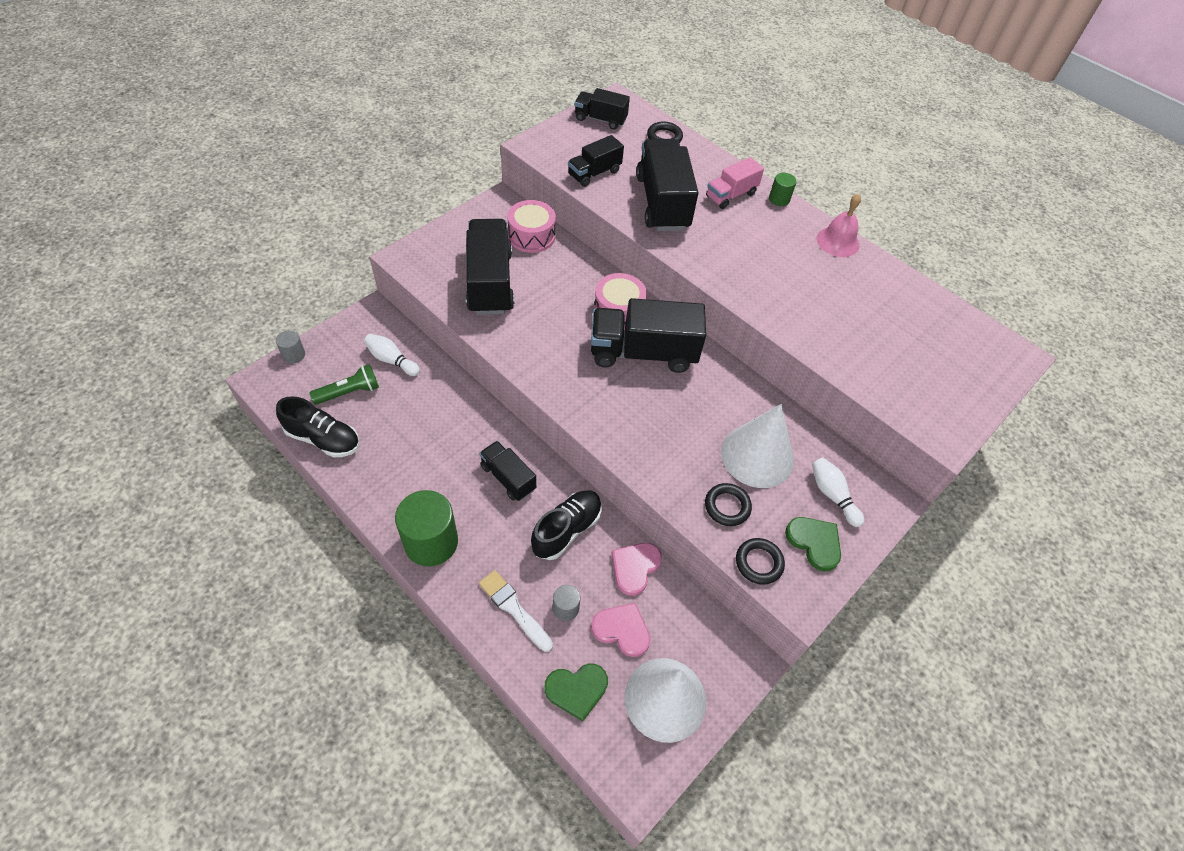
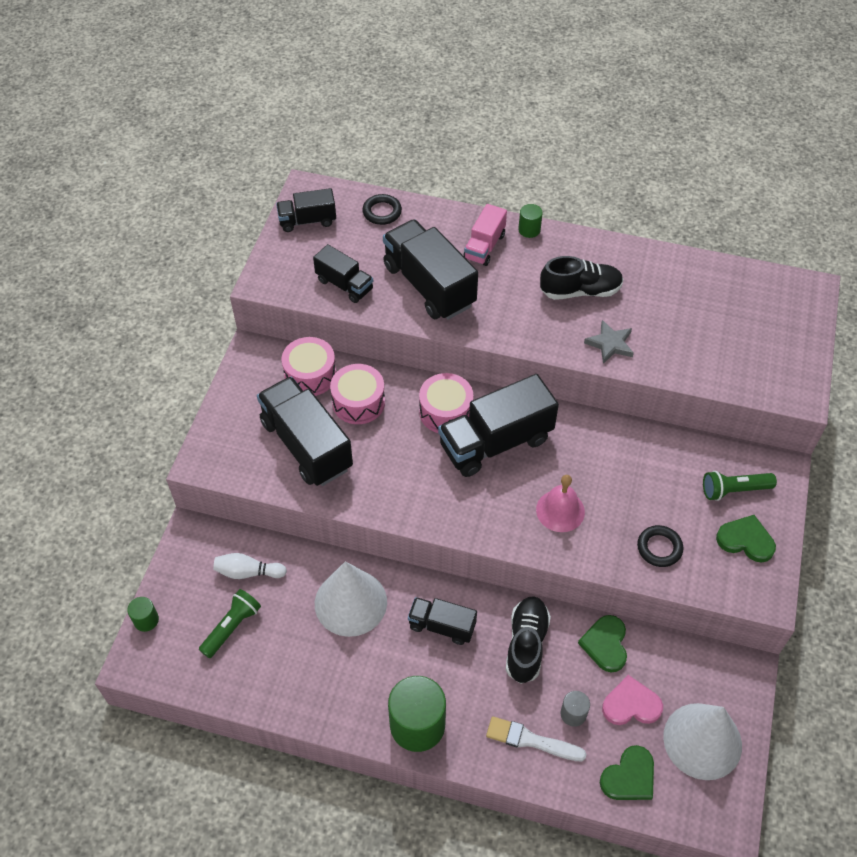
camera: 25 degrees left, 0 degrees up
grey cylinder [276,331,305,364] -> green cylinder [127,597,159,632]
black shoe [276,396,360,457] -> black shoe moved to [540,256,624,300]
black truck [568,135,624,187] -> black truck turned 75 degrees counterclockwise [313,244,373,303]
pink heart [612,543,662,596] -> green heart [578,615,627,672]
white cone [721,404,794,488] -> white cone moved to [315,561,387,637]
black ring [736,538,785,585] -> none
white bowling pin [812,458,864,527] -> green flashlight [703,471,777,501]
pink bell [817,194,861,257] -> pink bell moved to [536,475,585,532]
none -> pink drum [330,364,385,424]
none -> grey star [584,320,634,364]

